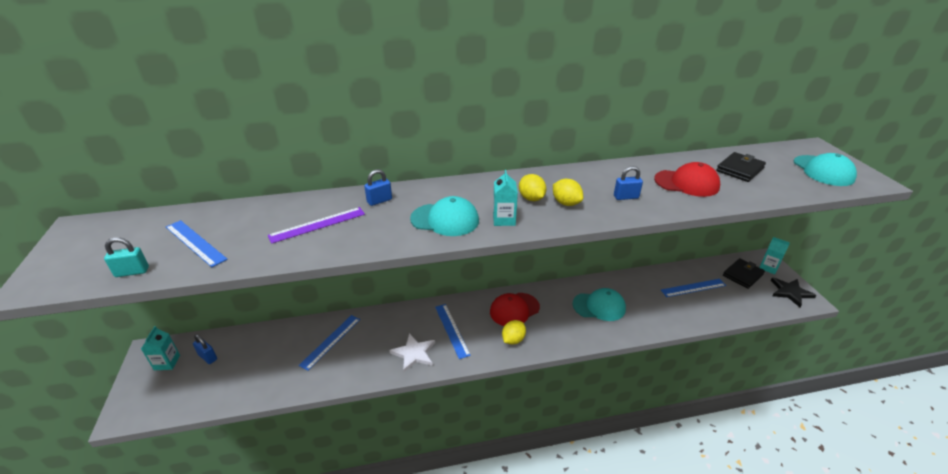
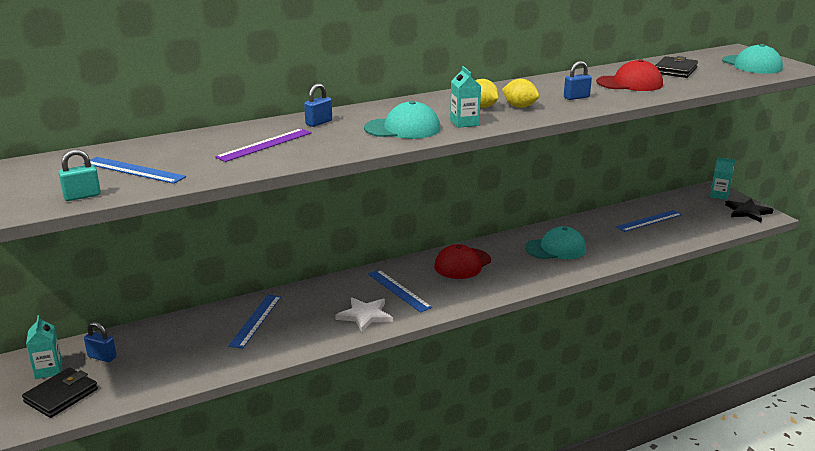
camera: 15 degrees left, 10 degrees down
yellow lemon [502,320,526,345] -> none
black wallet [723,258,765,289] -> black wallet moved to [22,367,98,418]

